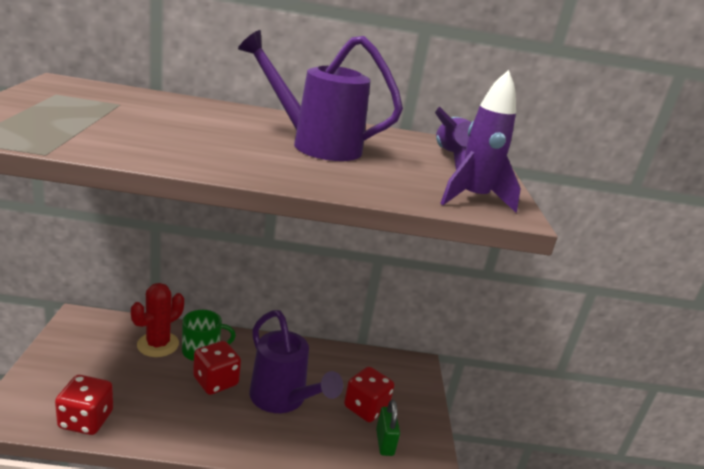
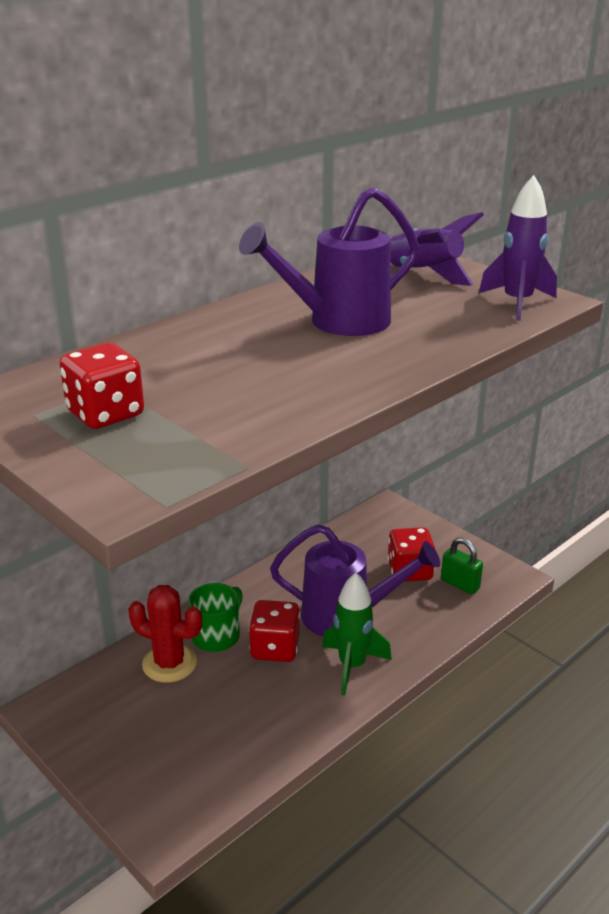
camera: 40 degrees left, 5 degrees up
red dice [55,375,113,435] -> red dice moved to [60,343,144,429]
red cactus [131,283,184,357] -> red cactus turned 60 degrees counterclockwise [128,585,202,683]
none -> green rocket [322,572,392,696]

